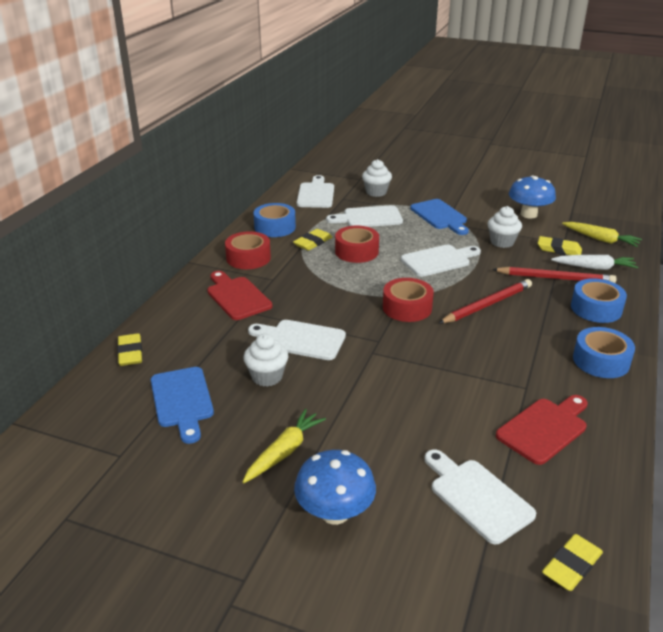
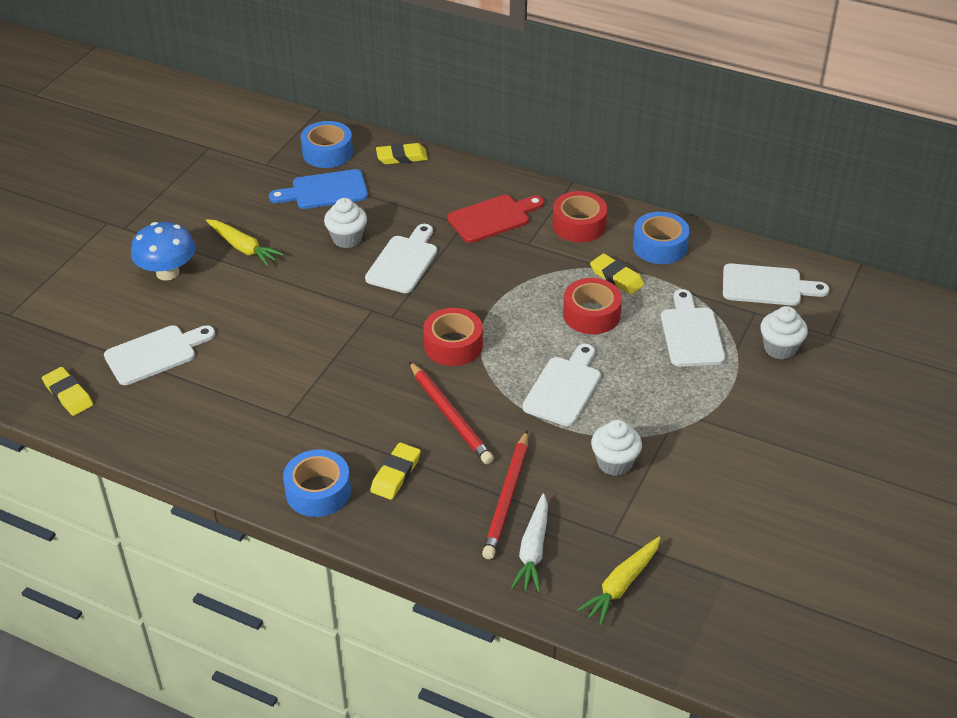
camera: 95 degrees right, 10 degrees up
white cutting board [401,245,481,277] -> white cutting board turned 135 degrees counterclockwise [522,344,601,426]
blue cutting board [410,199,469,235] -> none
red cutting board [496,395,588,465] -> none
blue mushroom [509,175,556,219] -> none
yellow eraser [538,236,582,255] -> yellow eraser moved to [370,442,421,500]
blue tape [571,278,627,323] -> blue tape moved to [301,121,353,168]

